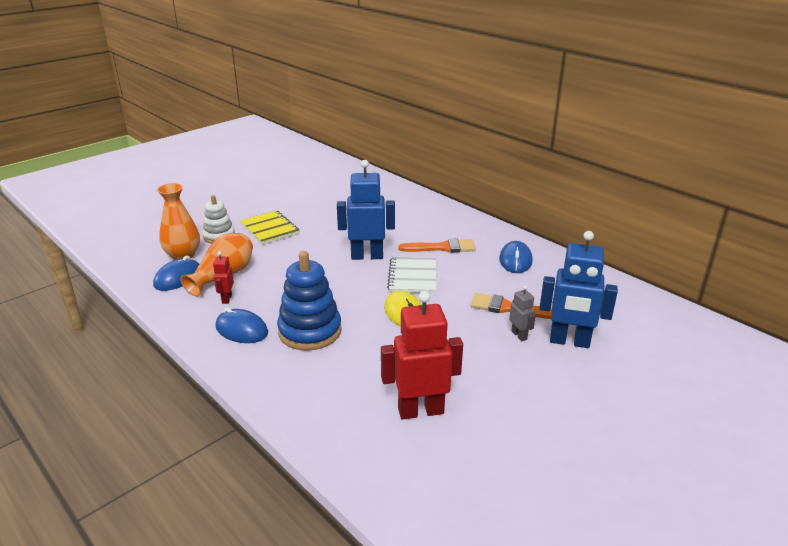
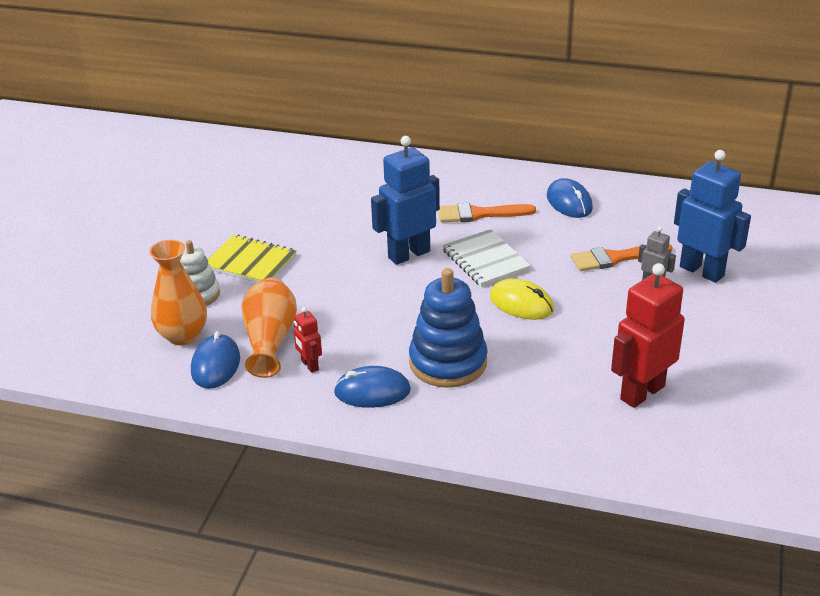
camera: 30 degrees left, 5 degrees up
orange brush [398,238,476,253] -> orange brush turned 150 degrees counterclockwise [438,203,536,223]
blue robot [539,231,618,348] -> blue robot turned 120 degrees counterclockwise [674,150,751,283]

